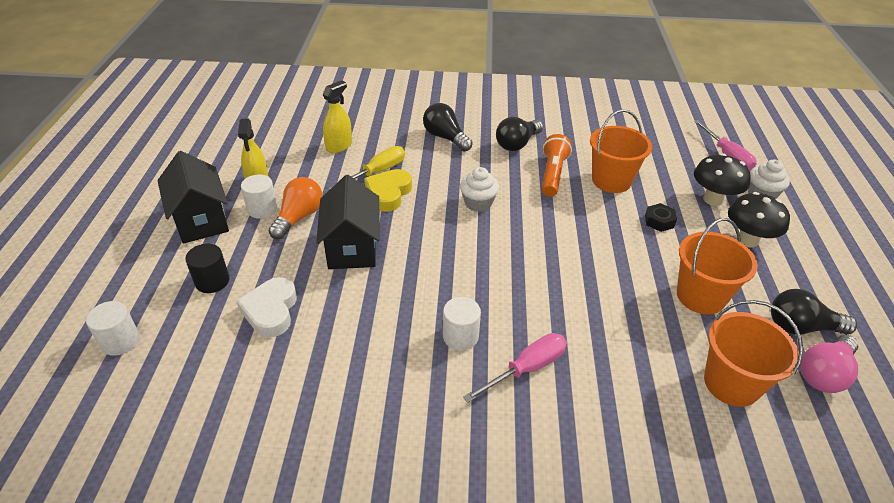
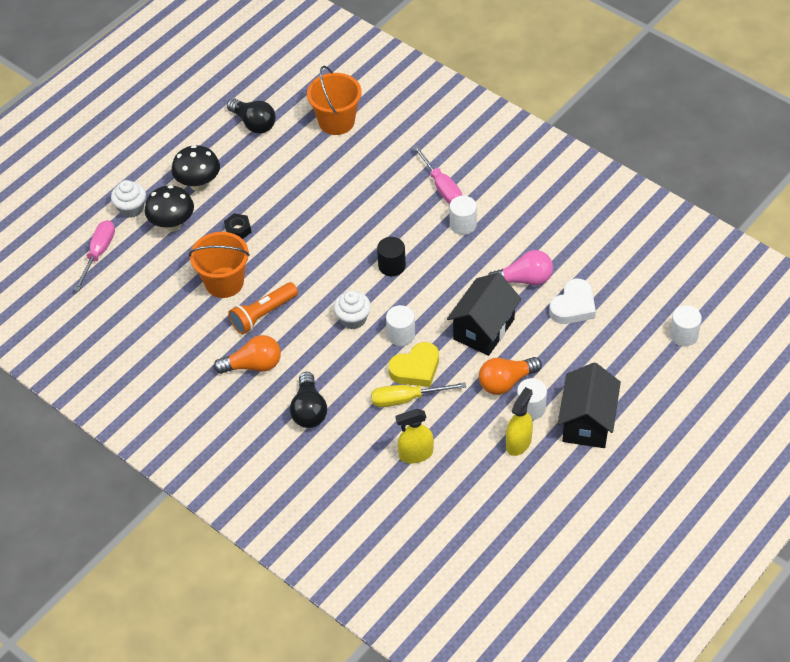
camera: 140 degrees left, 10 degrees up
black cylinder [185,244,229,293] -> black cylinder moved to [377,237,406,276]
pink screwdriver [463,333,567,403] -> pink screwdriver turned 120 degrees counterclockwise [413,145,462,204]
black light bulb [496,117,543,151] -> orange light bulb [214,335,281,374]
orange bucket [677,218,758,314] -> none
pink light bulb [801,335,859,393] -> pink light bulb moved to [488,250,553,285]
none -> white cylinder [386,305,415,346]

